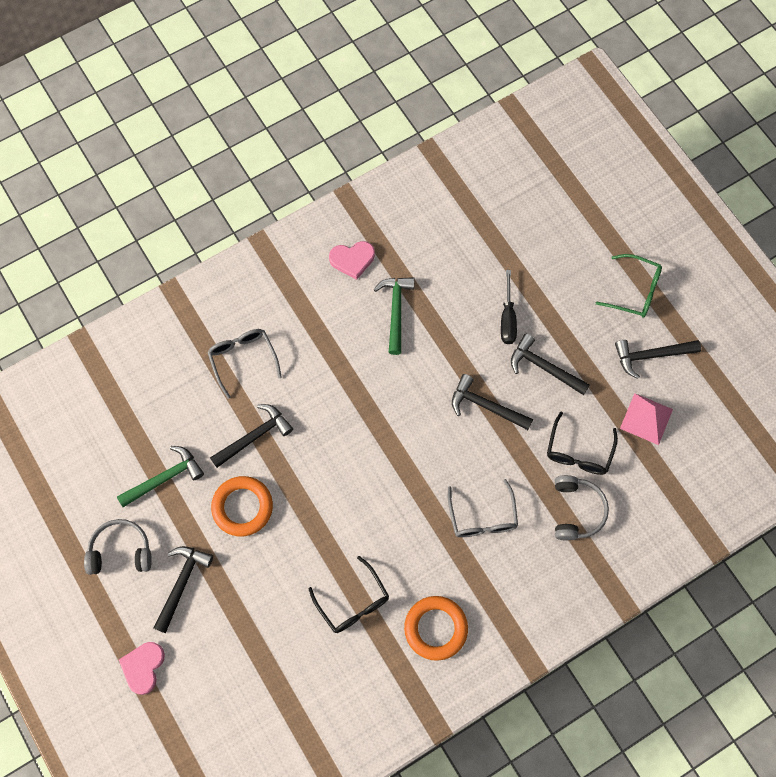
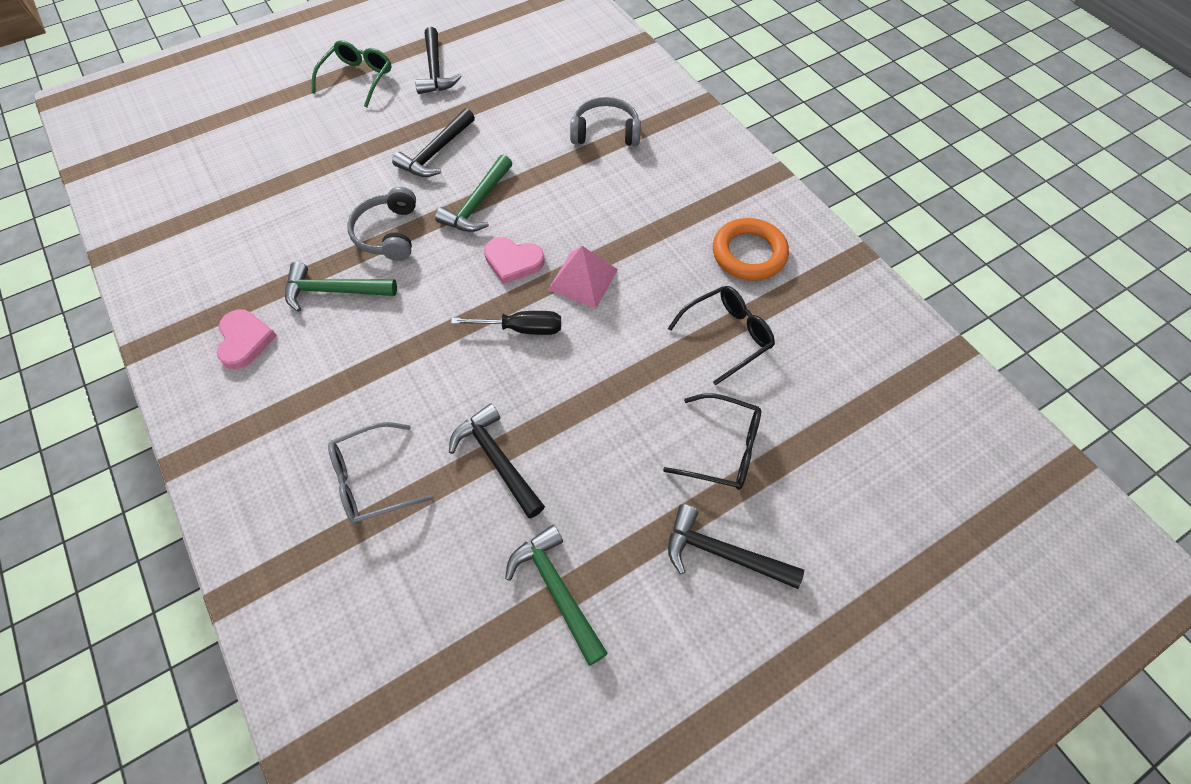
camera: 90 degrees left, 10 degrees down
grey headphones [84,519,152,575] -> grey headphones moved to [347,187,416,261]
pink heart [119,642,165,695] -> pink heart moved to [484,237,545,284]
orange ring [211,476,273,536] -> none
grey glasses [448,479,518,537] -> none
black hammer [452,374,533,430] -> green hammer [435,155,512,232]
black screwdriver [501,270,517,344] -> black screwdriver moved to [451,311,561,335]
black glasses [547,412,618,475] -> black glasses moved to [663,393,761,490]
pink pyramid [620,393,673,445] -> pink pyramid moved to [548,246,618,308]

